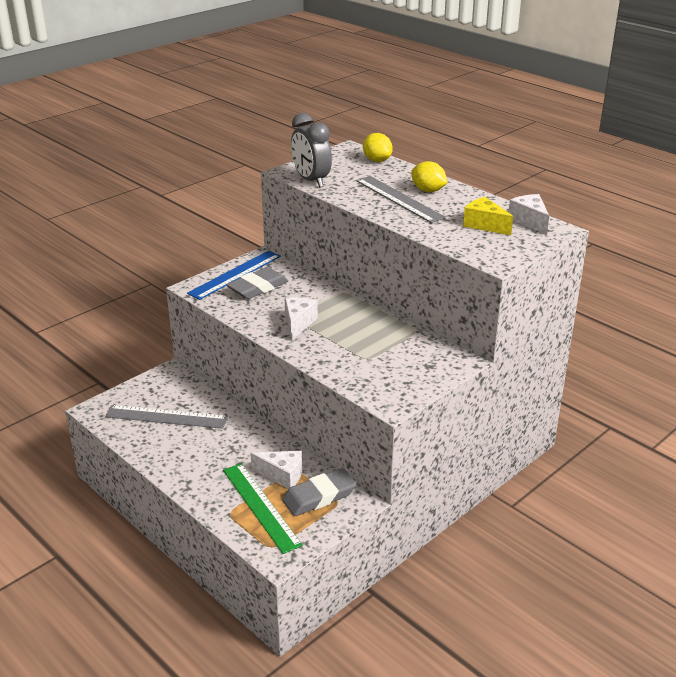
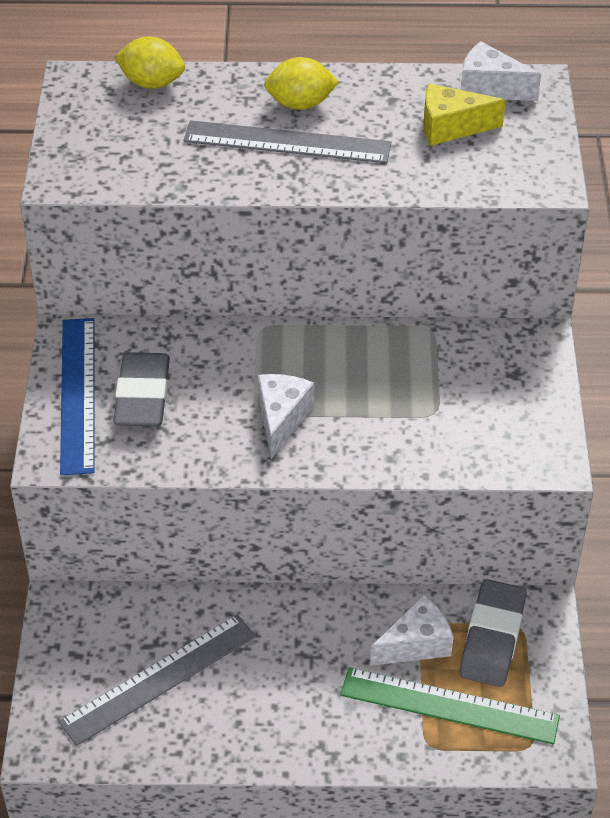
camera: 45 degrees left, 15 degrees up
white cheese [285,297,318,341] -> white cheese turned 45 degrees clockwise [258,374,314,459]
grey clock [291,113,332,188] -> none

